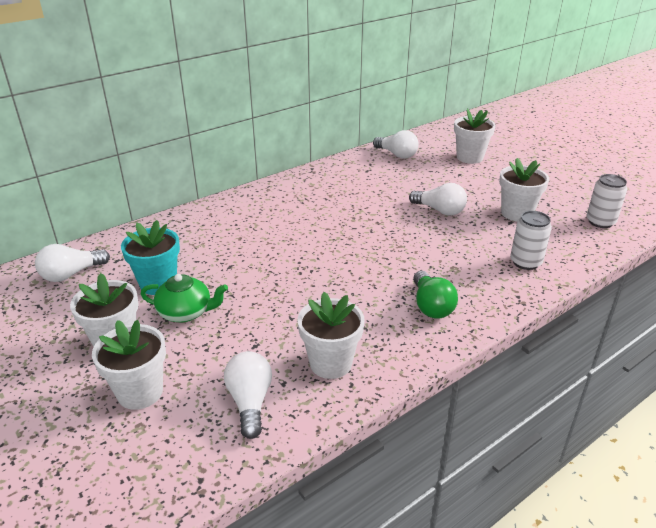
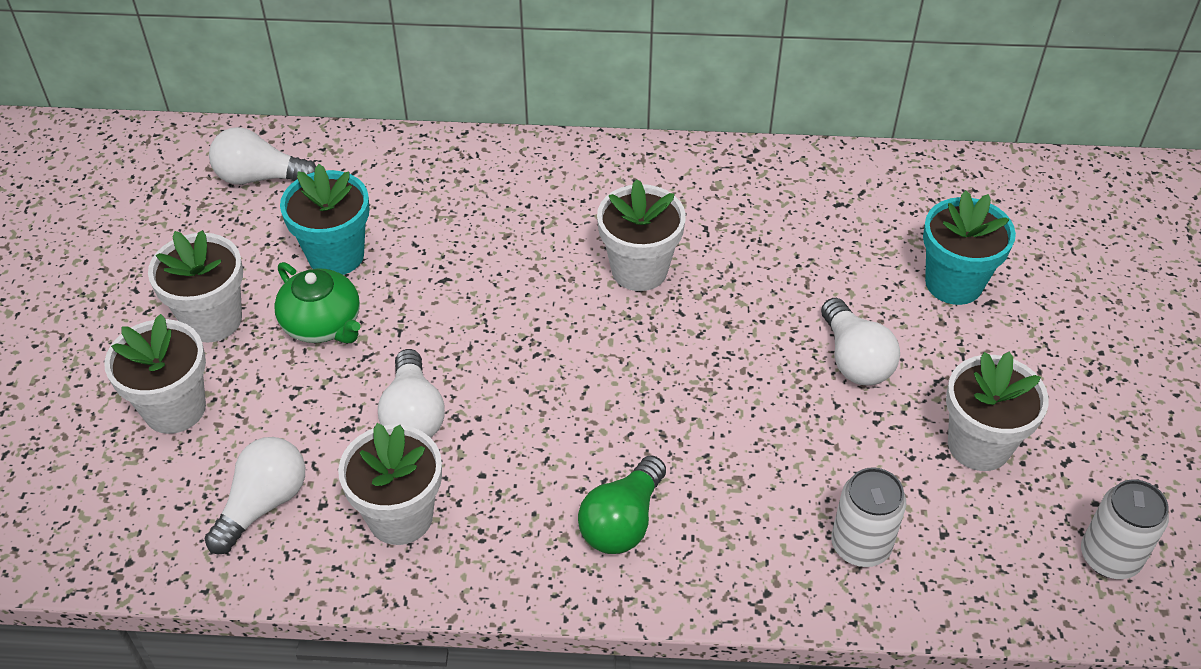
camera: 40 degrees right, 15 degrees up
white light bulb [373,130,419,159] -> white light bulb moved to [378,349,445,438]
white flower pot [454,109,496,164] -> white flower pot moved to [597,179,686,291]
none -> turquoise flower pot [923,190,1016,305]

